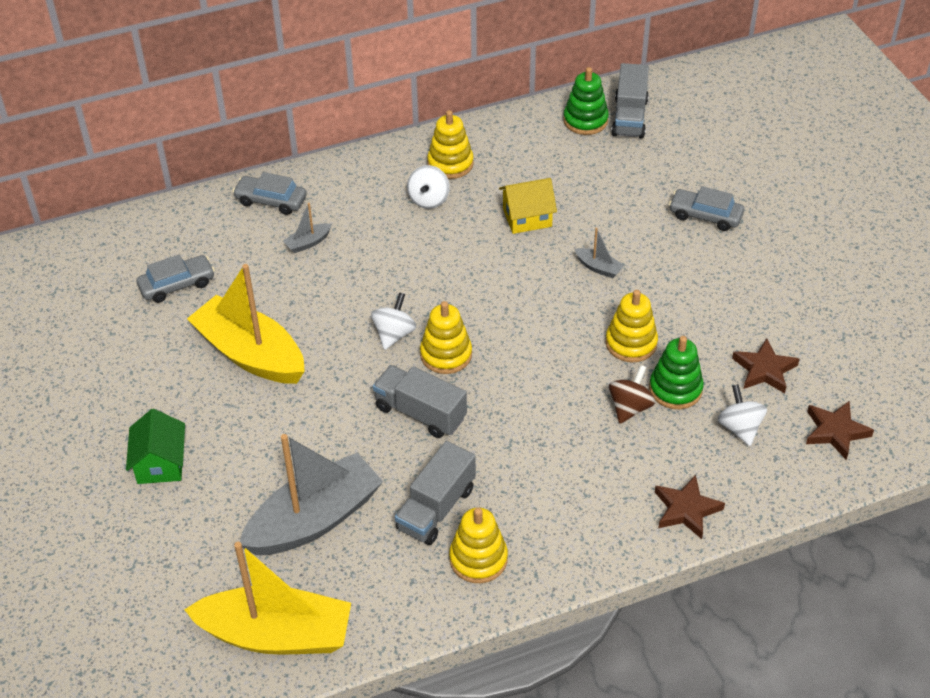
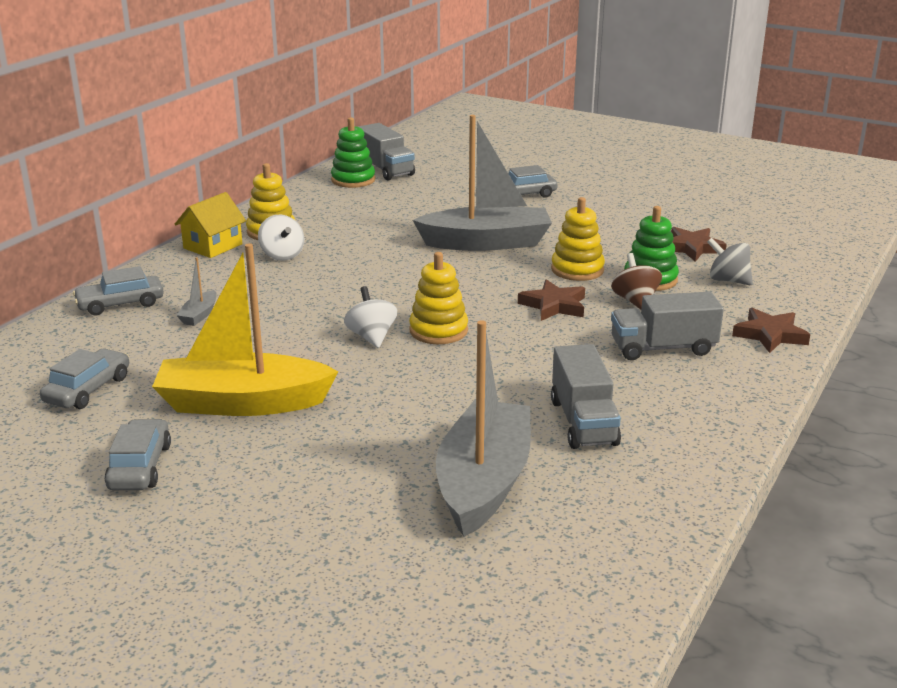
camera: 40 degrees left, 20 degrees down
green house [126,409,185,484] -> none
yellow boat [184,542,351,655] -> none
grey truck [373,365,467,438] -> grey truck moved to [611,292,724,360]
yellow stacking toy [449,507,508,583] -> none
yellow house [499,178,557,234] -> yellow house moved to [175,192,246,258]
grey boat [575,228,624,278] -> grey boat [413,115,552,251], size x2.49
white spinning top [718,384,767,446] -> grey spinning top [707,238,753,285]
brown star [806,401,874,460] -> brown star moved to [518,279,585,321]
none -> grey car [105,419,171,490]

